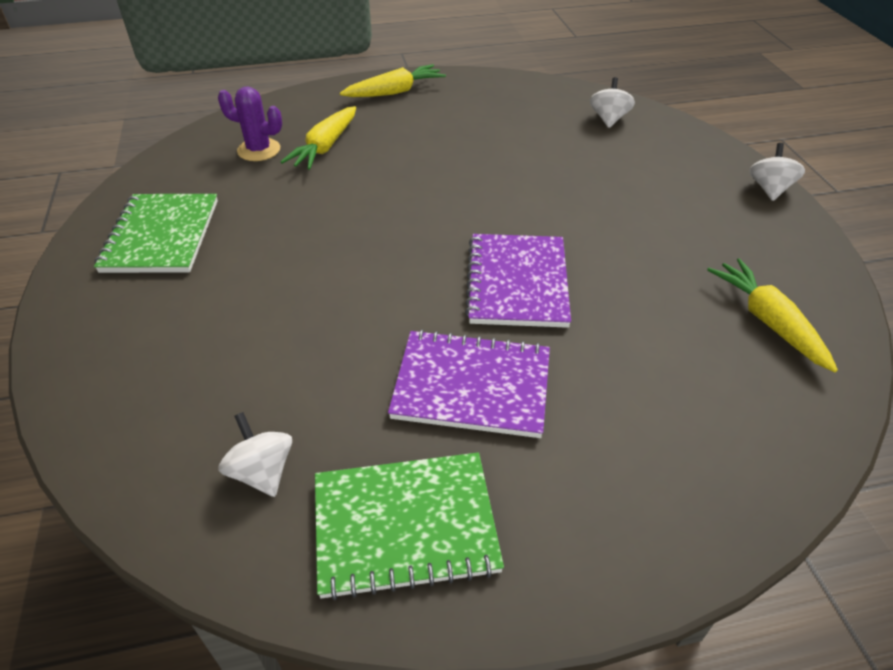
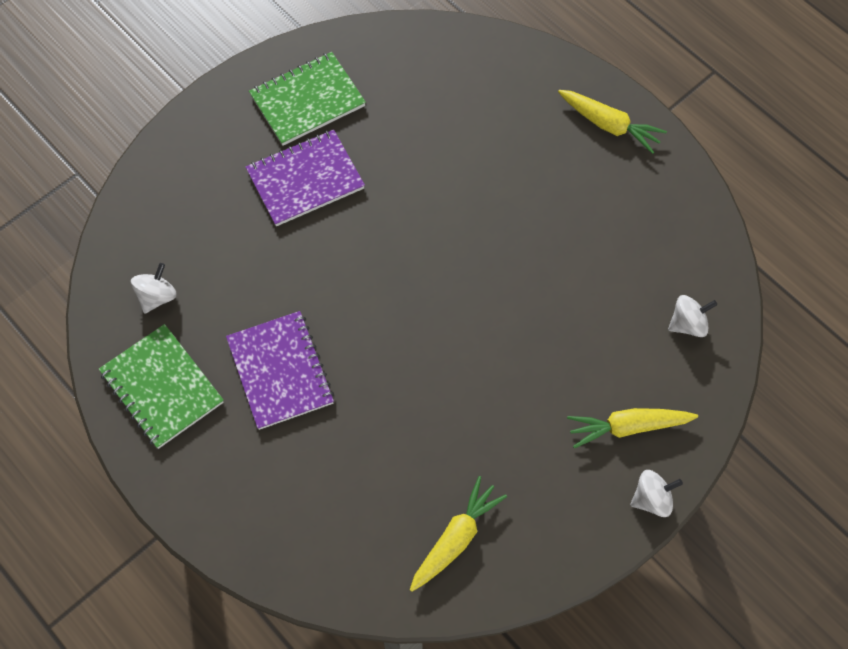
camera: 60 degrees right, 20 degrees up
purple cactus [218,87,282,161] -> none
yellow carrot [280,106,356,170] -> yellow carrot moved to [567,408,698,448]
purple notebook [465,234,571,328] -> purple notebook moved to [246,130,365,226]

